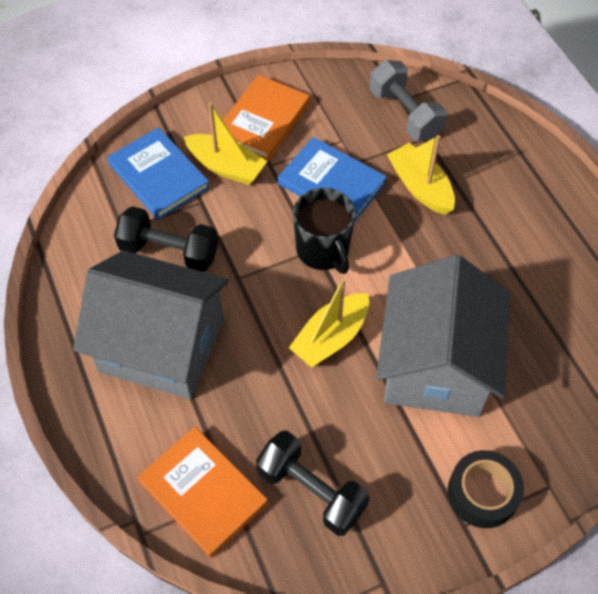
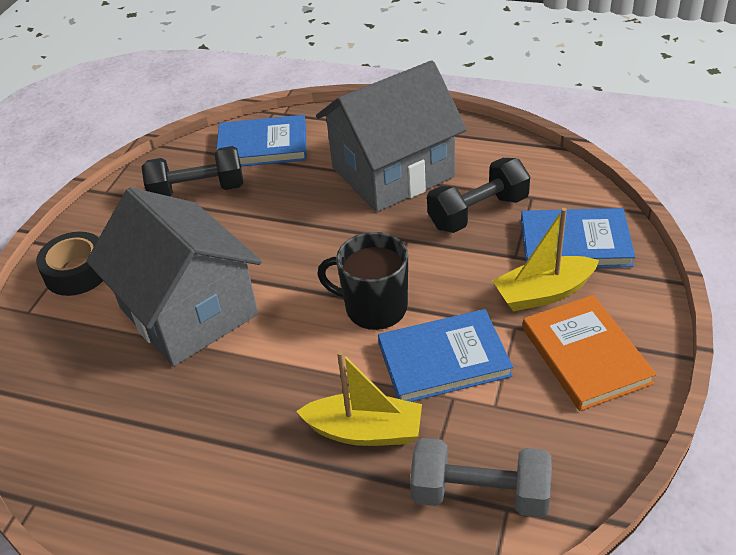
camera: 135 degrees right, 15 degrees down
orange book [138,427,268,558] -> blue book [216,115,307,166]
yellow boat [289,278,369,368] -> none

